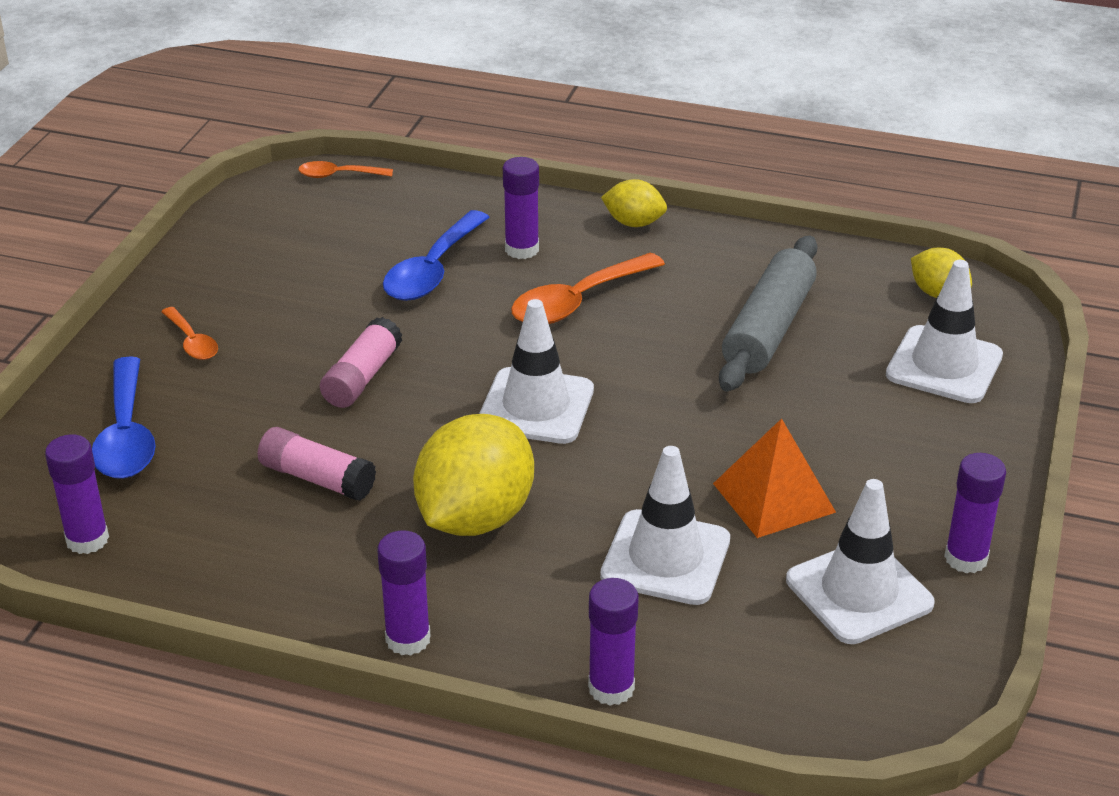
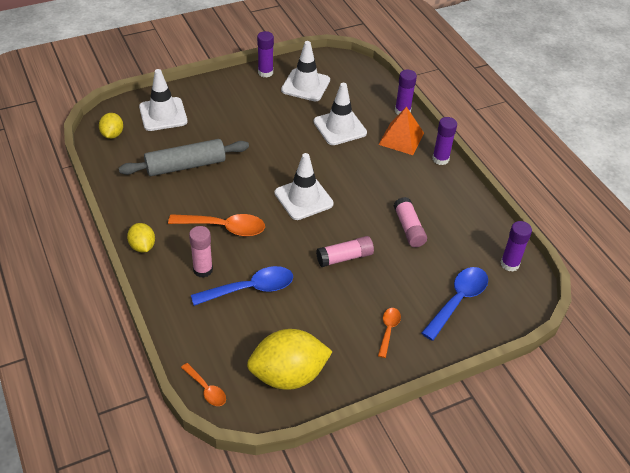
camera: 135 degrees left, 10 degrees up
yellow lemon [413,414,534,536] -> yellow lemon moved to [247,329,333,390]
purple glue stick [503,157,539,259] -> pink glue stick [189,226,213,278]
orange pyramid [713,418,836,538] -> orange pyramid moved to [378,107,424,155]

